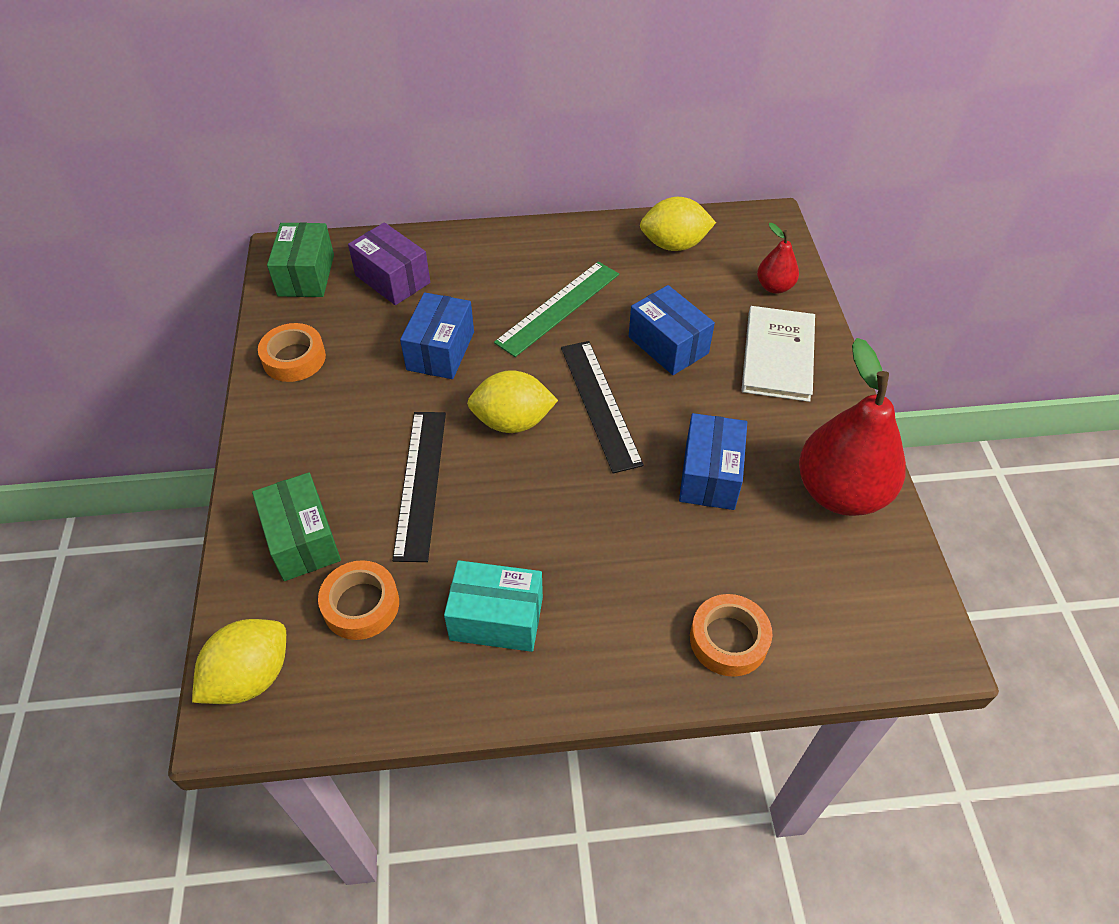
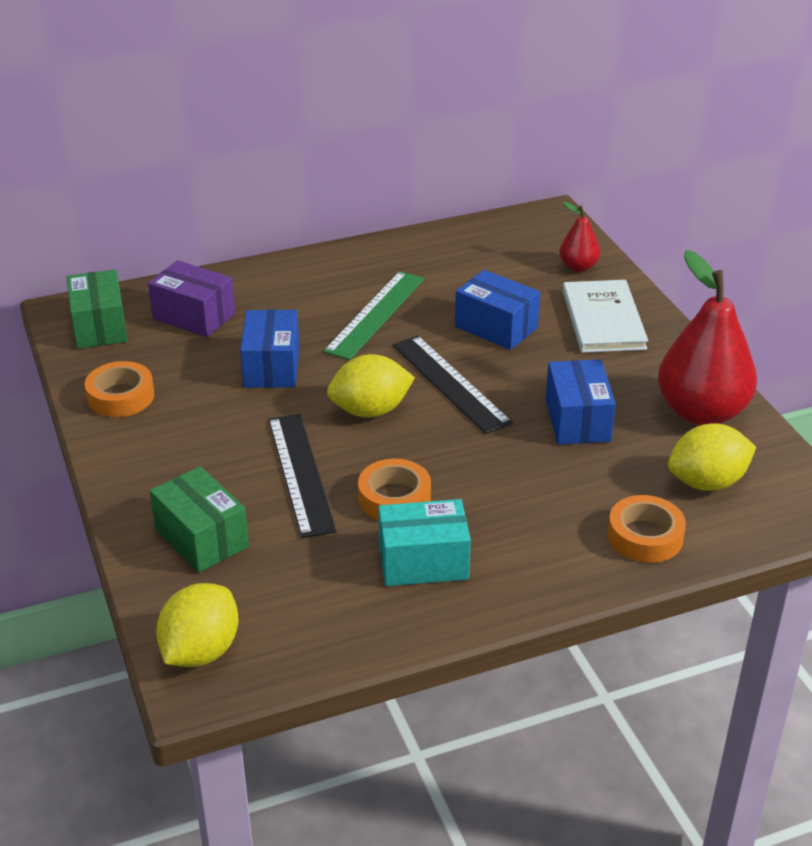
camera: 15 degrees left, 15 degrees down
orange tape [318,560,399,640] -> orange tape moved to [358,459,431,521]
yellow lemon [640,197,716,251] -> yellow lemon moved to [668,423,756,491]

